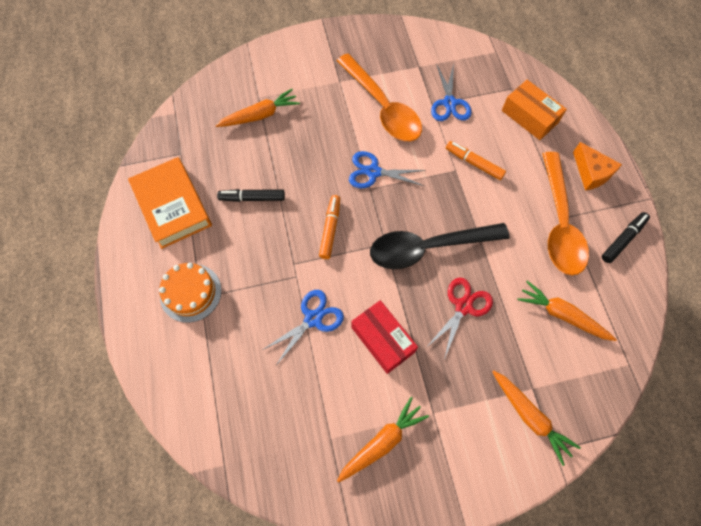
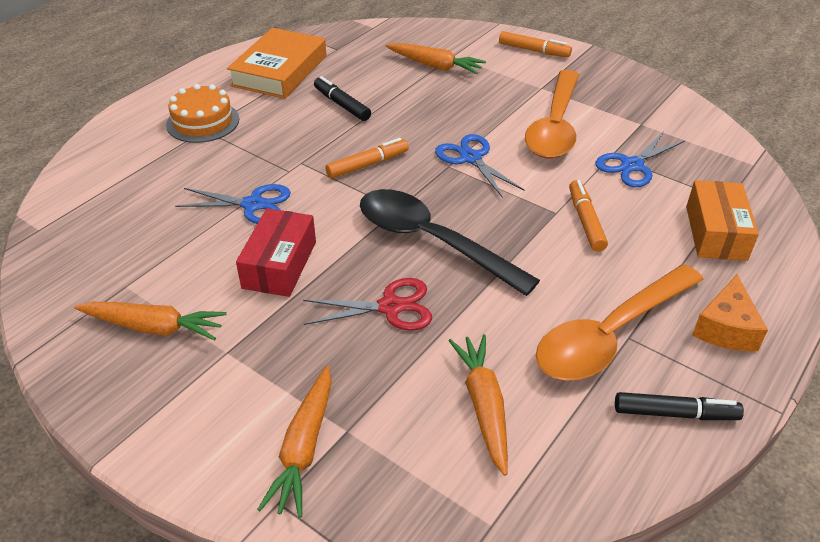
camera: 50 degrees right, 25 degrees down
none -> orange marker [499,31,572,57]

